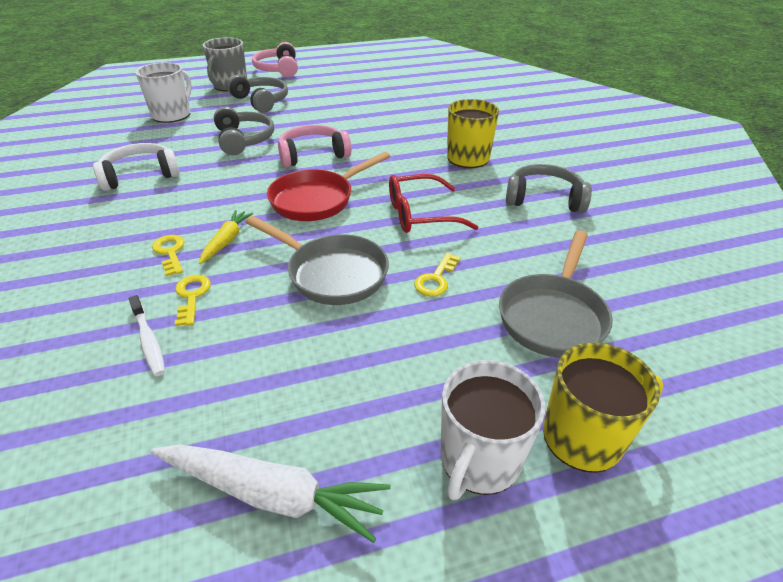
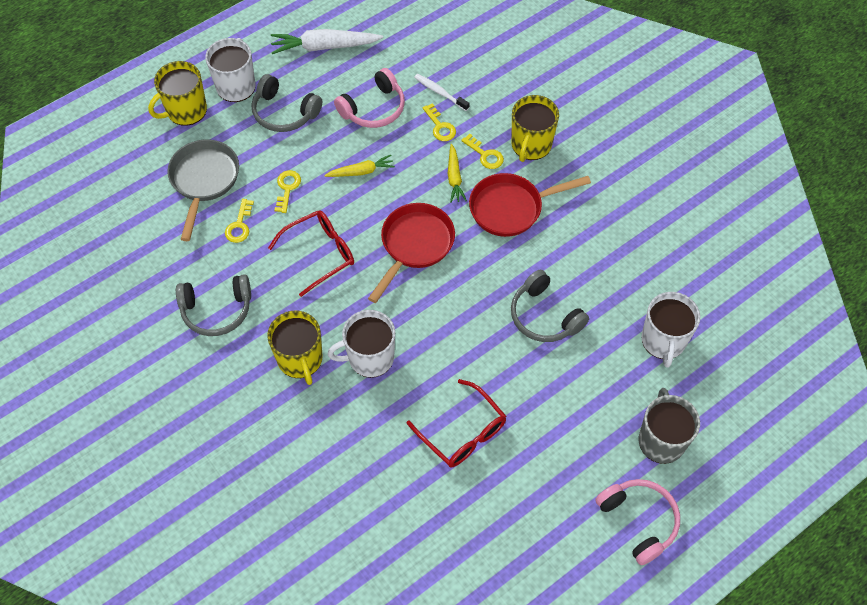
camera: 160 degrees right, 20 degrees up
white headphones [93,143,180,191] -> none
grey headphones [227,75,288,113] -> grey headphones moved to [251,74,322,132]
grey pan [246,216,389,305] -> yellow carrot [324,155,395,177]
pink headphones [278,125,352,167] -> pink headphones moved to [334,68,405,128]
none -> yellow key [225,199,254,243]
none -> white mug [328,310,395,378]
none -> red glasses [407,379,506,467]
none -> red pan [469,173,591,237]
none -> yellow mug [511,95,559,162]

